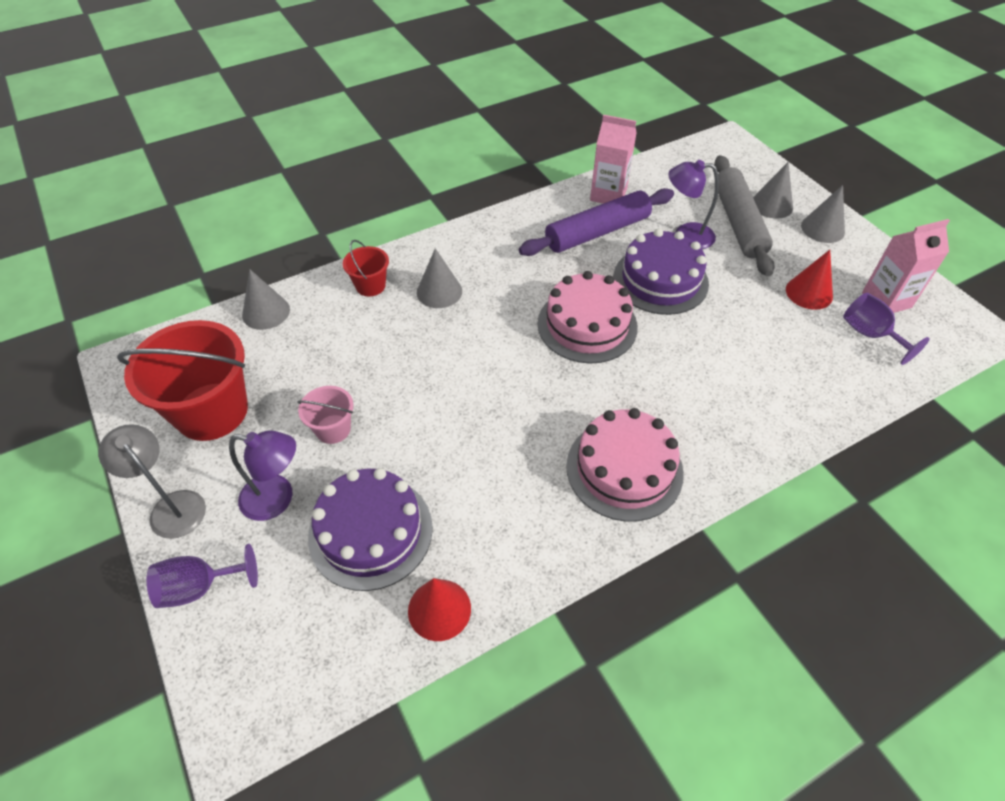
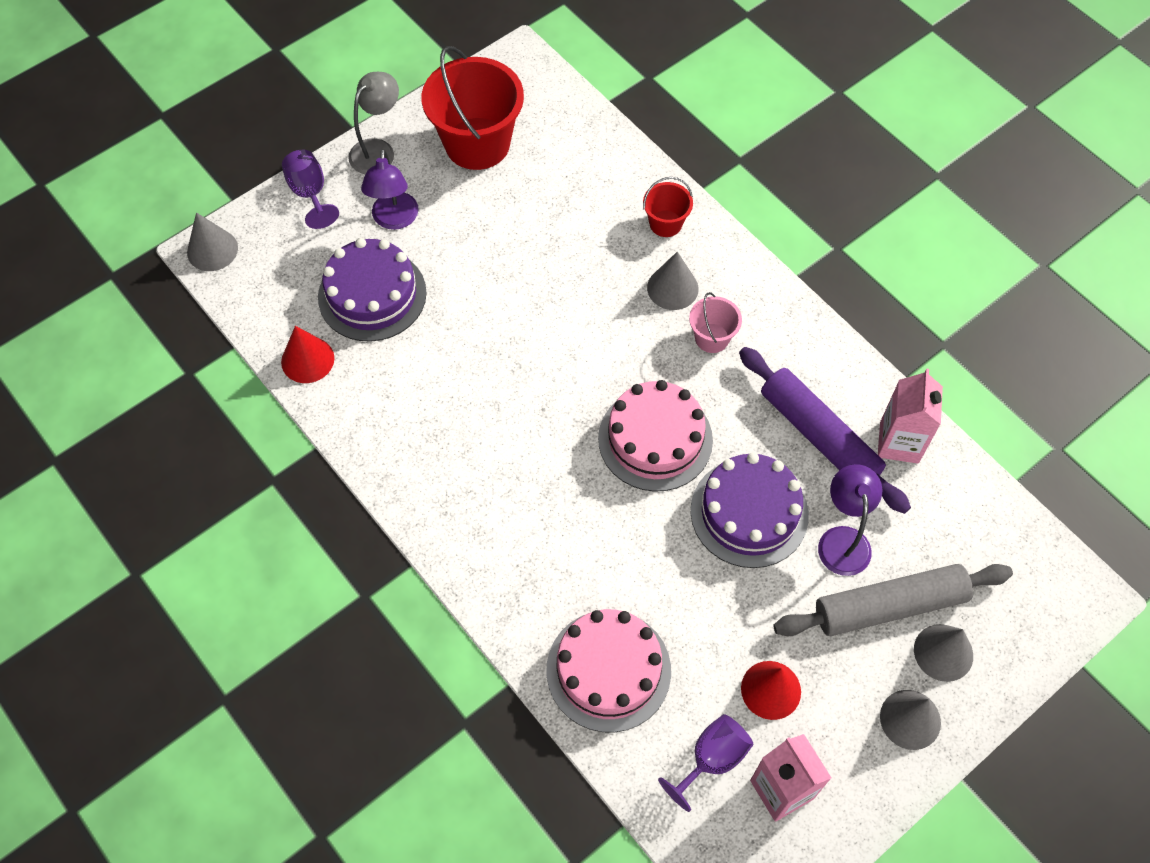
camera: 80 degrees right, 10 degrees up
grey cone [242,269,290,330] -> grey cone moved to [187,212,238,271]
pink bucket [297,386,353,444] -> pink bucket moved to [689,292,742,353]
pink cake [566,408,684,522] -> pink cake moved to [546,609,671,732]

